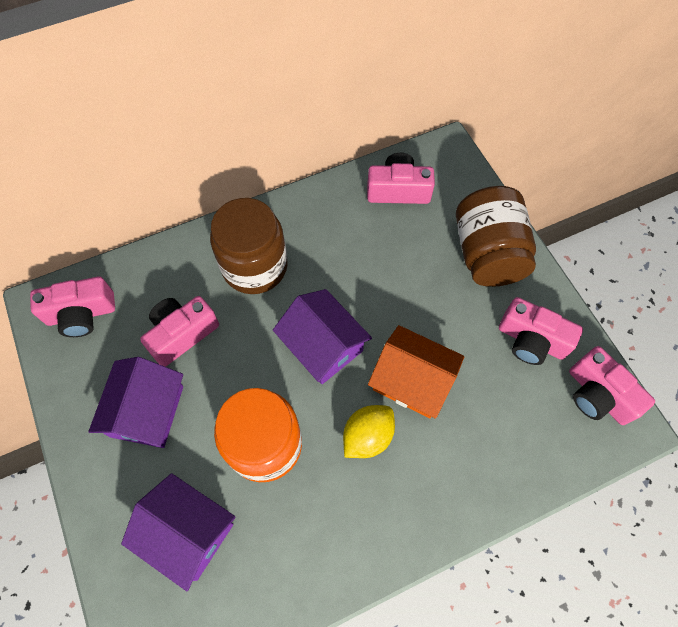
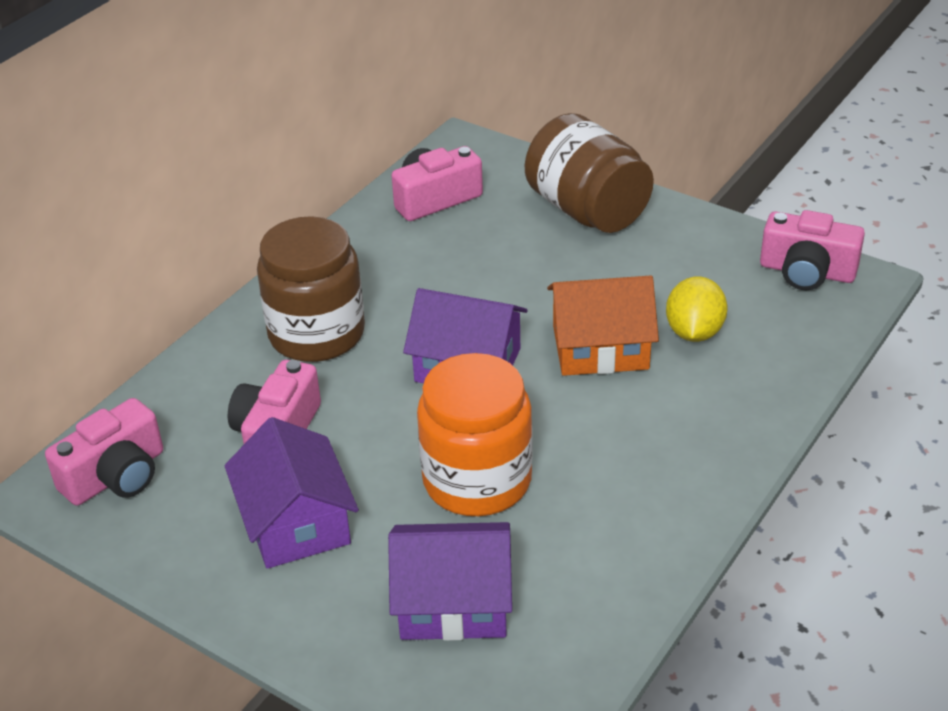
camera: 30 degrees left, 25 degrees down
yellow lemon [343,405,395,458] -> yellow lemon moved to [666,276,728,342]
pink camera [499,297,583,365] -> none

